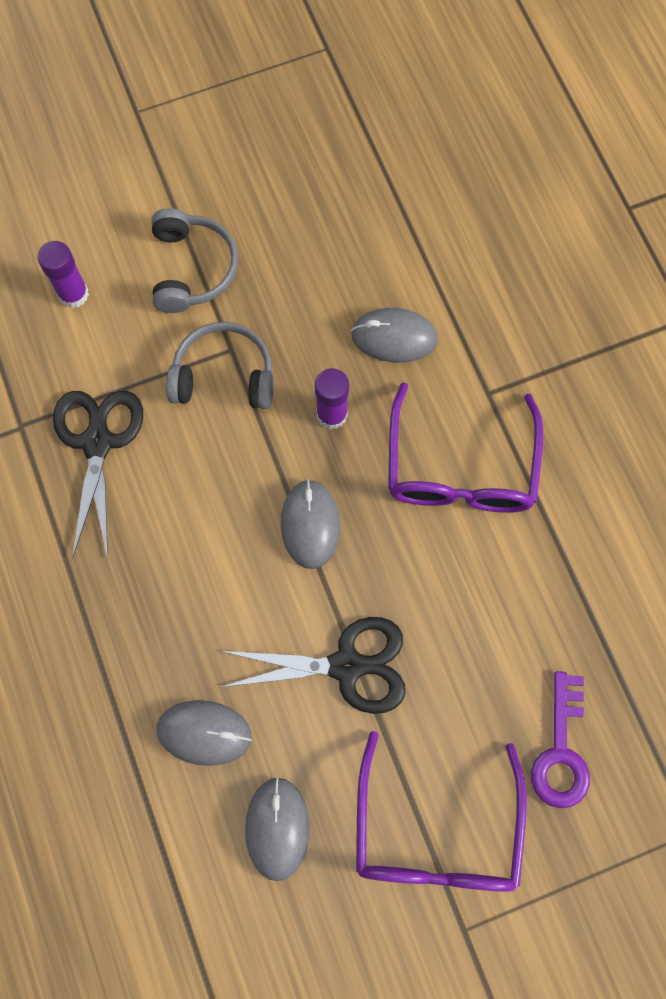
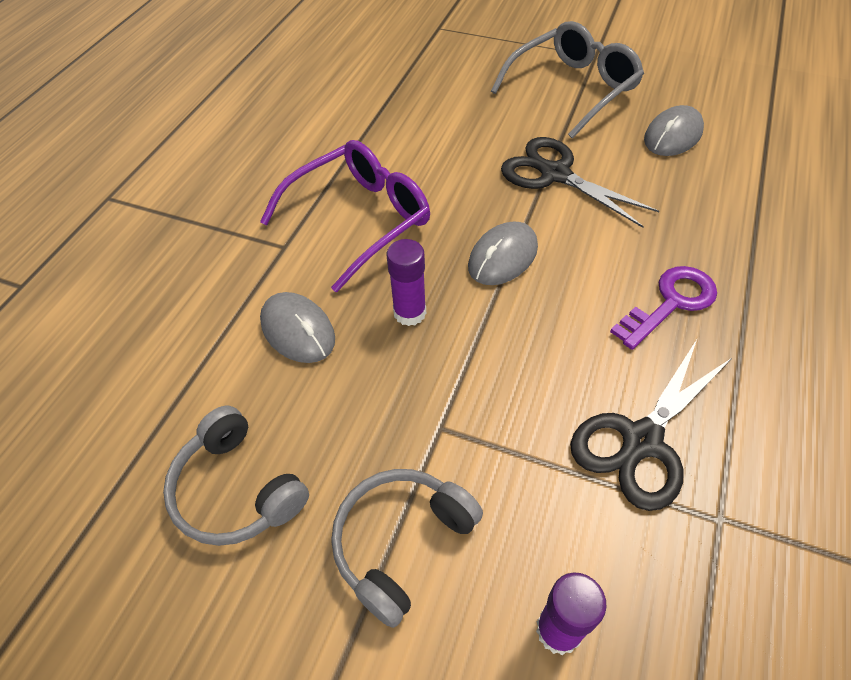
camera: 135 degrees left, 20 degrees down
grey mouse [156,700,252,766] -> none
grey headphones [166,322,273,409] -> grey headphones moved to [163,406,309,546]
purple glasses [356,731,527,892] -> grey glasses [491,21,644,138]
purple key [531,671,590,808] -> purple key moved to [610,266,717,350]

